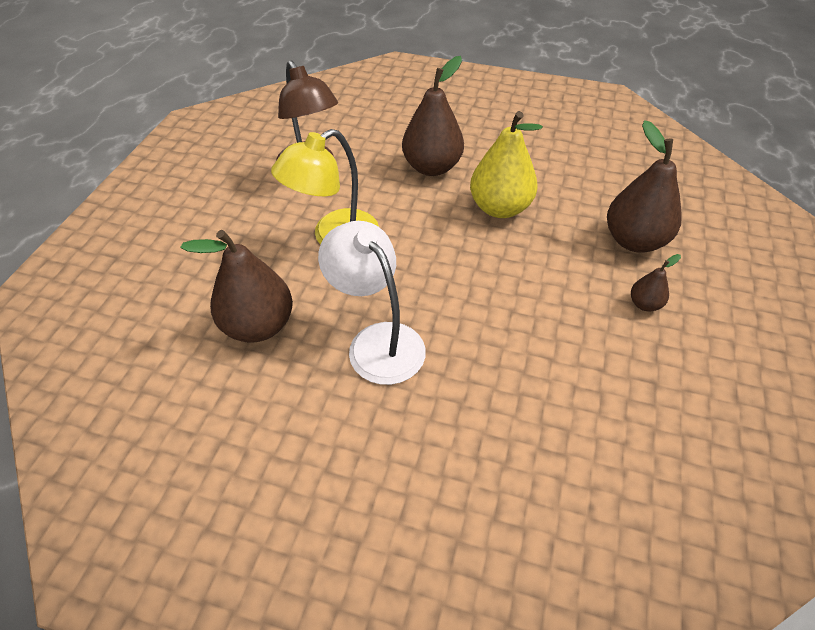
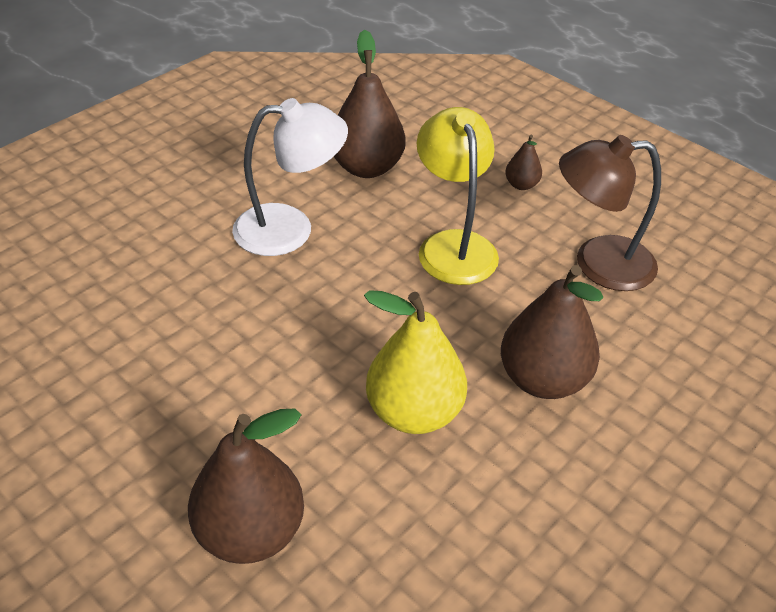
camera: 115 degrees right, 5 degrees down
brown pear [631,254,681,311] -> brown pear moved to [505,135,542,190]

